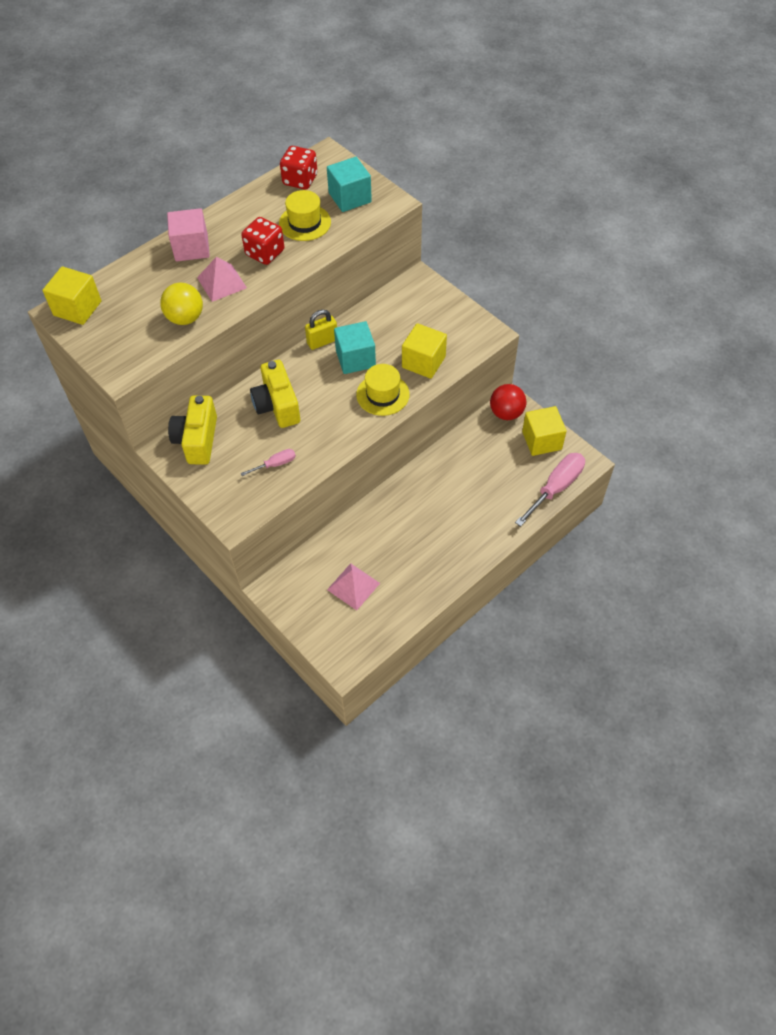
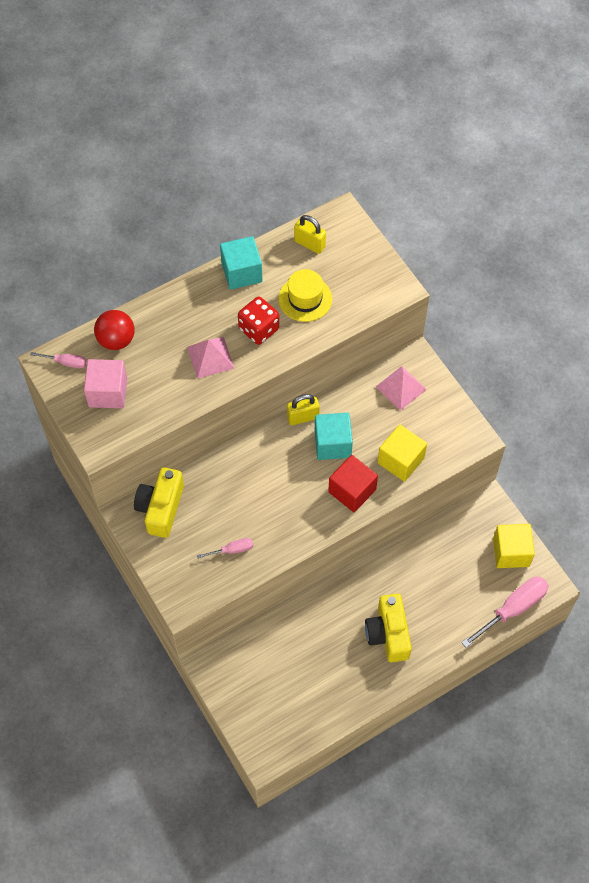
camera: 10 degrees right, 5 degrees up
yellow cube [42,266,101,325] -> pink screwdriver [30,352,87,368]
yellow ball [160,283,203,325] -> none
pink cube [167,208,210,261] -> pink cube moved to [84,359,127,408]
yellow camera [250,360,300,428] -> yellow camera moved to [365,594,412,662]
red dice [280,146,317,190] -> yellow padlock [294,215,326,254]
turquoise cube [327,157,372,212] -> turquoise cube moved to [220,236,263,290]
pink pyramid [327,563,380,610] -> pink pyramid moved to [376,366,427,411]
yellow hat [356,364,410,416] -> red cube [328,455,378,512]
red ball [490,384,526,420] -> red ball moved to [94,310,135,350]

